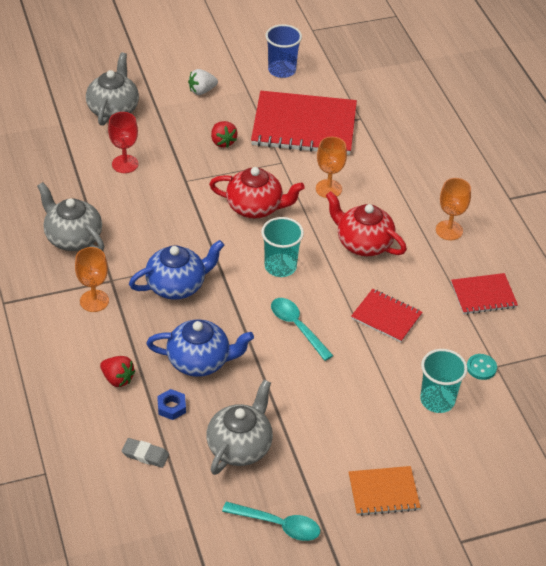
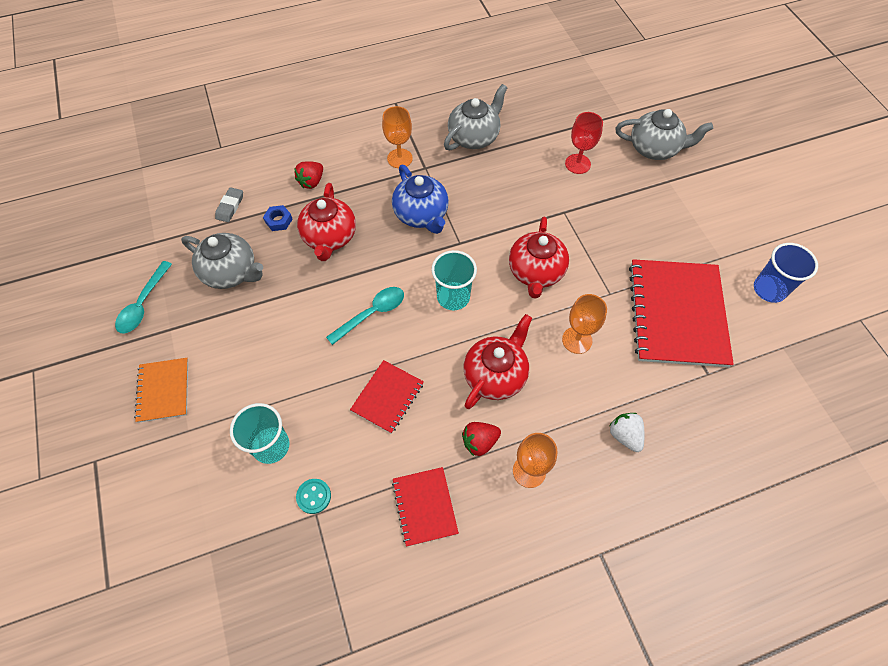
camera: 90 degrees right, 15 degrees up
blue teapot [146,320,254,377] -> red teapot [297,183,356,261]
white strawberry [188,69,218,95] -> white strawberry moved to [609,413,644,452]
red strawberry [211,121,237,148] -> red strawberry moved to [462,422,501,456]

